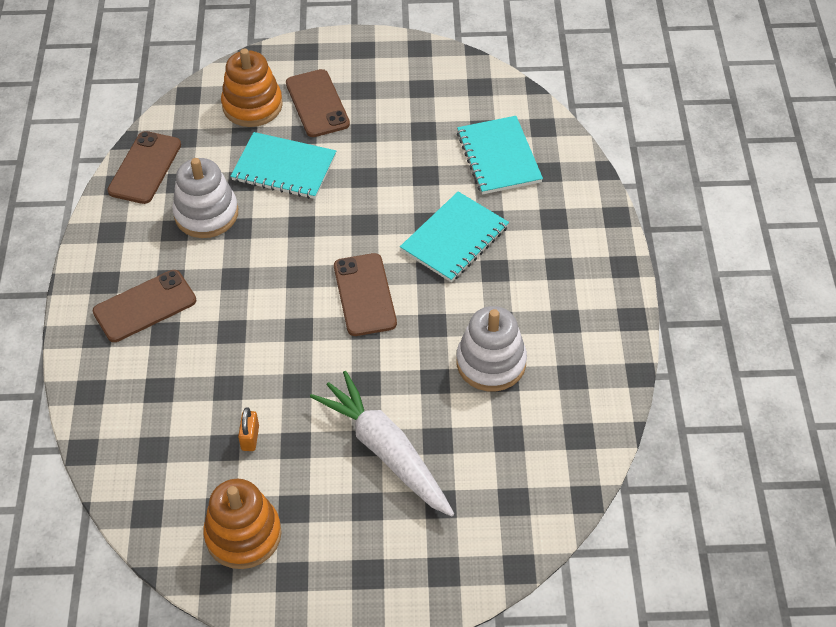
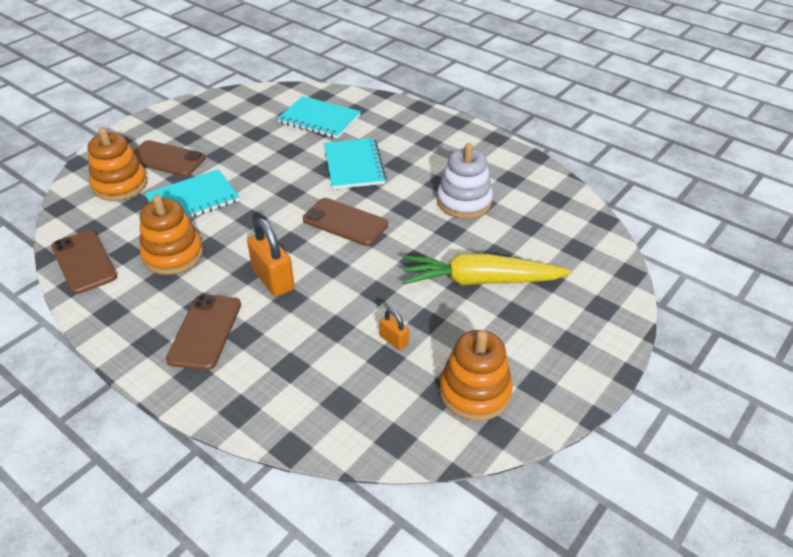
camera: 50 degrees left, 10 degrees down
white stacking toy [172,158,238,238] -> orange stacking toy [140,195,203,275]
white carrot [310,371,454,517] -> yellow carrot [403,254,572,285]
none -> orange padlock [247,218,295,297]

